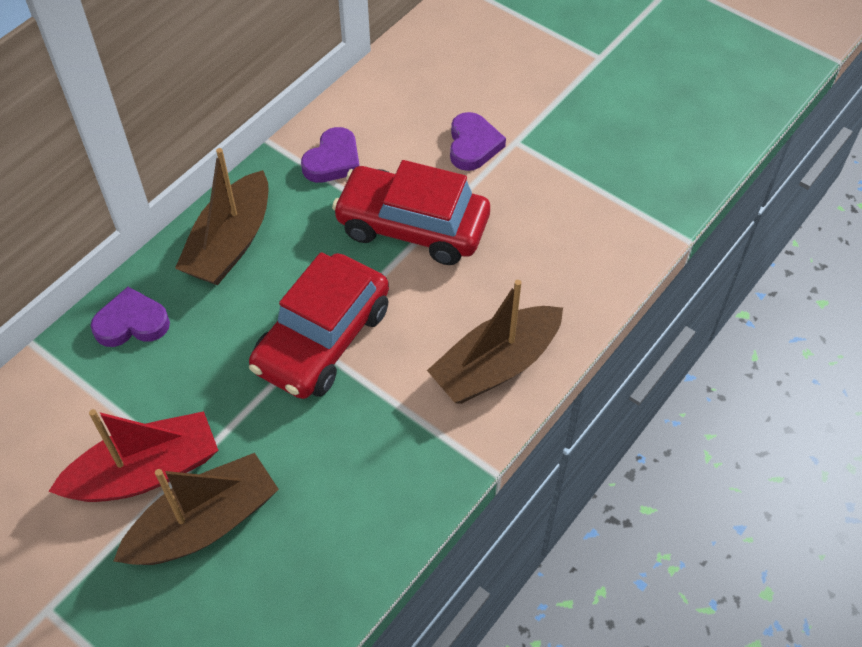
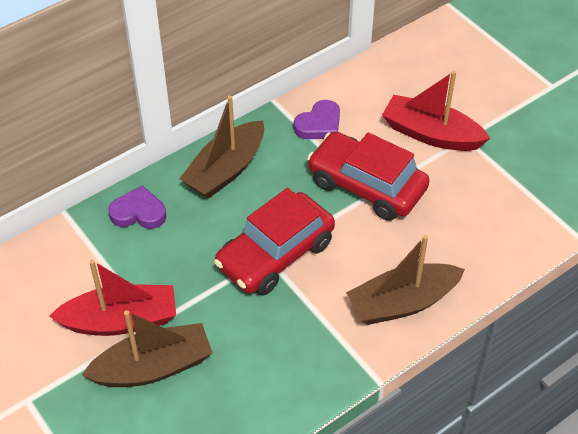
camera: 15 degrees right, 5 degrees down
purple heart [450,112,506,171] -> red boat [382,71,490,151]

